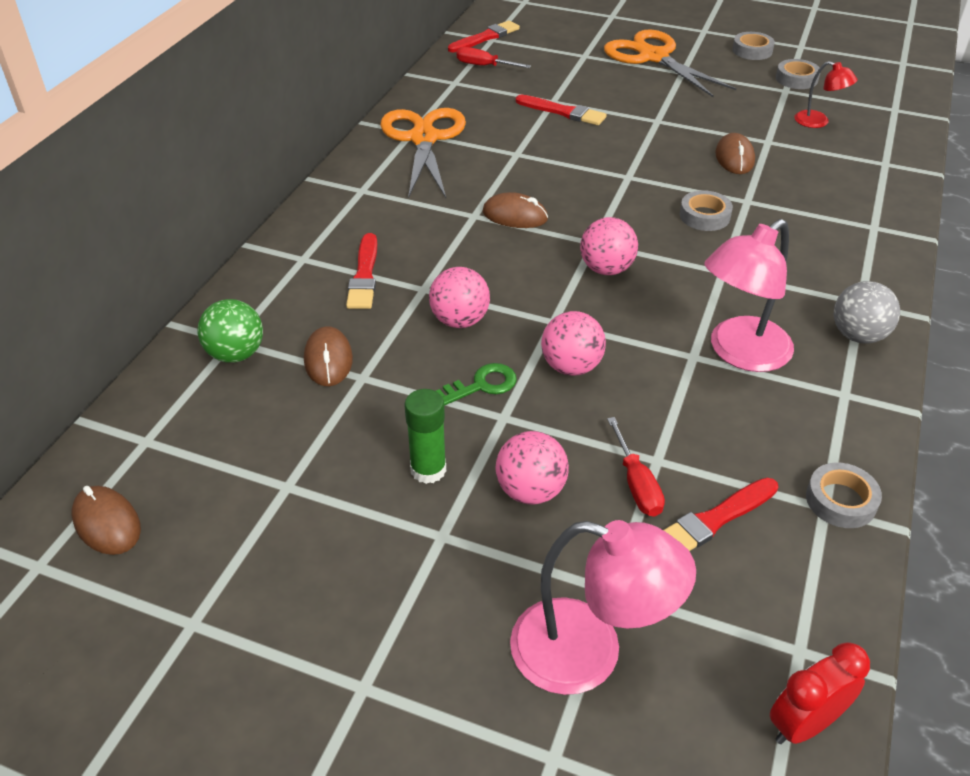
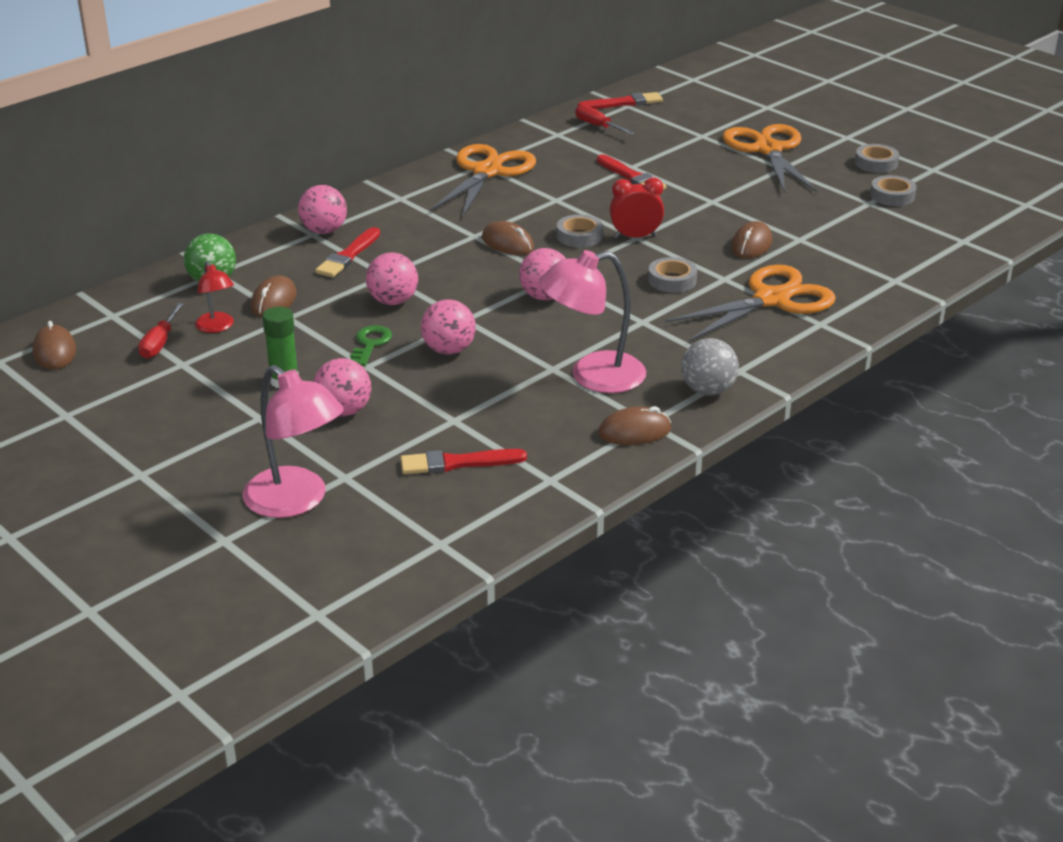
camera: 25 degrees right, 10 degrees down
green key [436,363,517,406] -> green key turned 75 degrees counterclockwise [350,325,392,366]
red screwdriver [607,417,665,517] -> red screwdriver moved to [138,303,184,359]
red clock [770,642,870,744] -> red clock moved to [609,177,664,238]
red lamp [794,61,857,128] -> red lamp moved to [195,261,234,333]
grey tape [806,462,882,528] -> grey tape moved to [557,214,603,248]
none -> pink ball [298,185,347,234]
none -> brown mouse [598,406,671,445]
none -> orange scissors [665,265,836,341]

